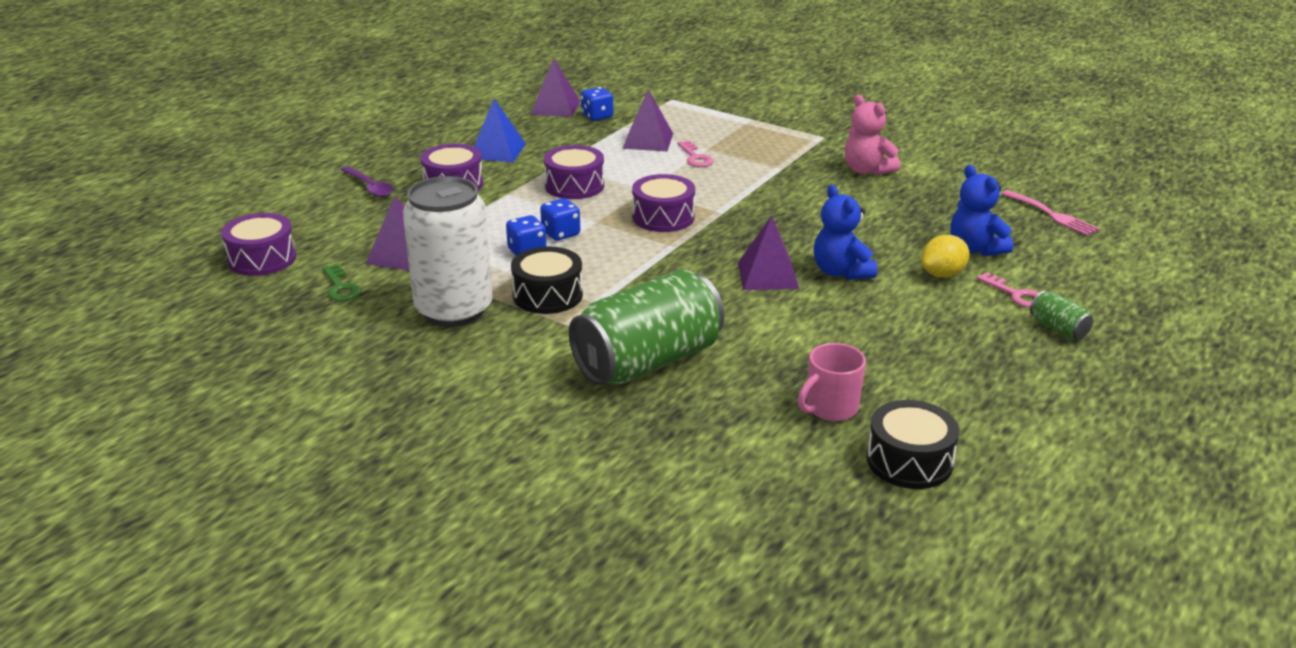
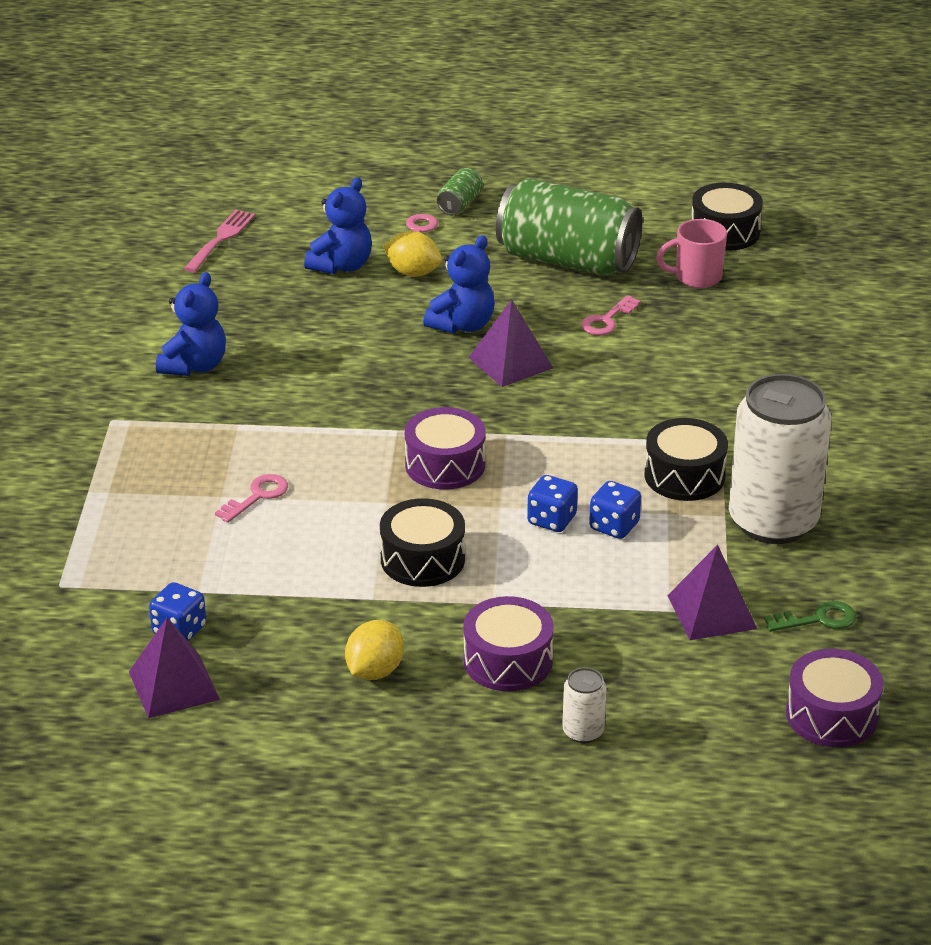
camera: 120 degrees left, 5 degrees up
green key [322,264,361,301] -> green key turned 45 degrees clockwise [764,601,856,632]
purple spoon [341,166,393,197] -> white can [562,667,606,743]
blue pyramid [474,99,526,162] -> yellow lemon [345,620,404,680]
purple drum [544,145,604,199] -> black drum [380,498,465,587]
green can [569,269,724,385] -> green can moved to [496,178,642,276]
purple pyramid [623,89,673,151] -> none
pink mug [798,343,866,421] -> pink mug turned 150 degrees clockwise [656,219,727,288]
pink teddy bear [845,95,900,176] -> blue teddy bear [156,272,226,376]
none -> pink key [581,295,641,335]

